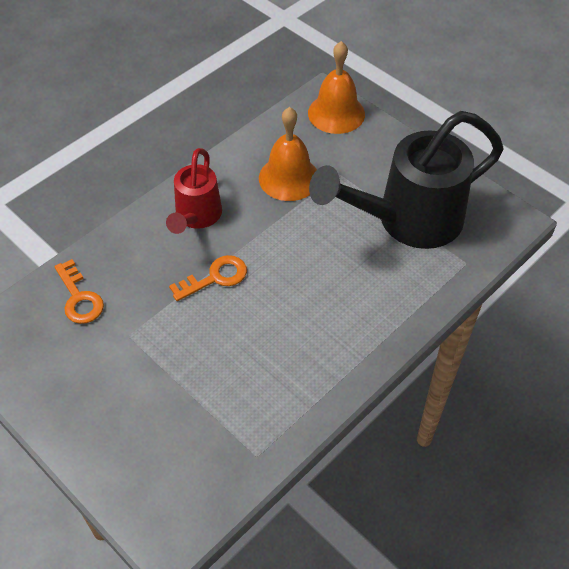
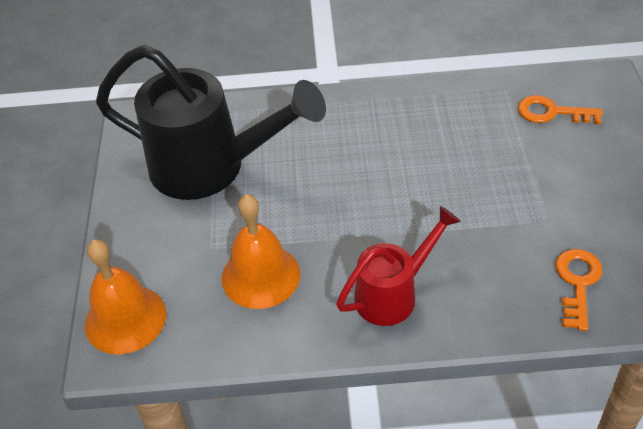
camera: 135 degrees left, 5 degrees down
orange key [169,255,247,301] -> orange key moved to [518,95,603,124]

